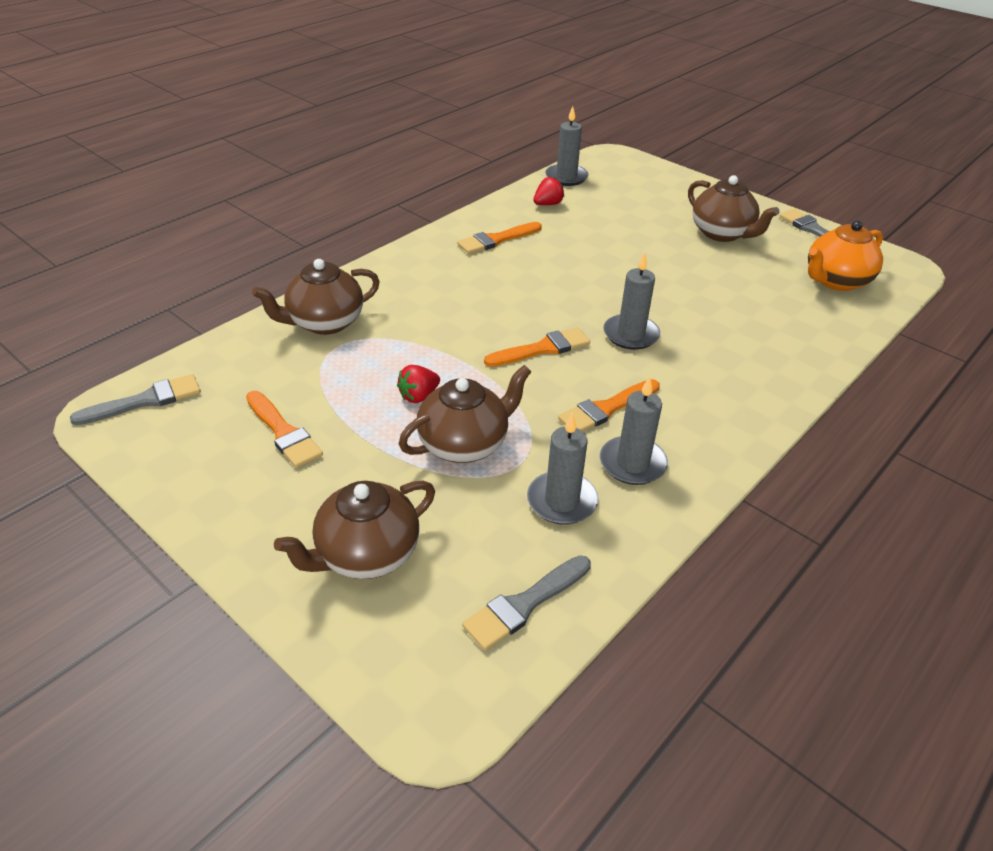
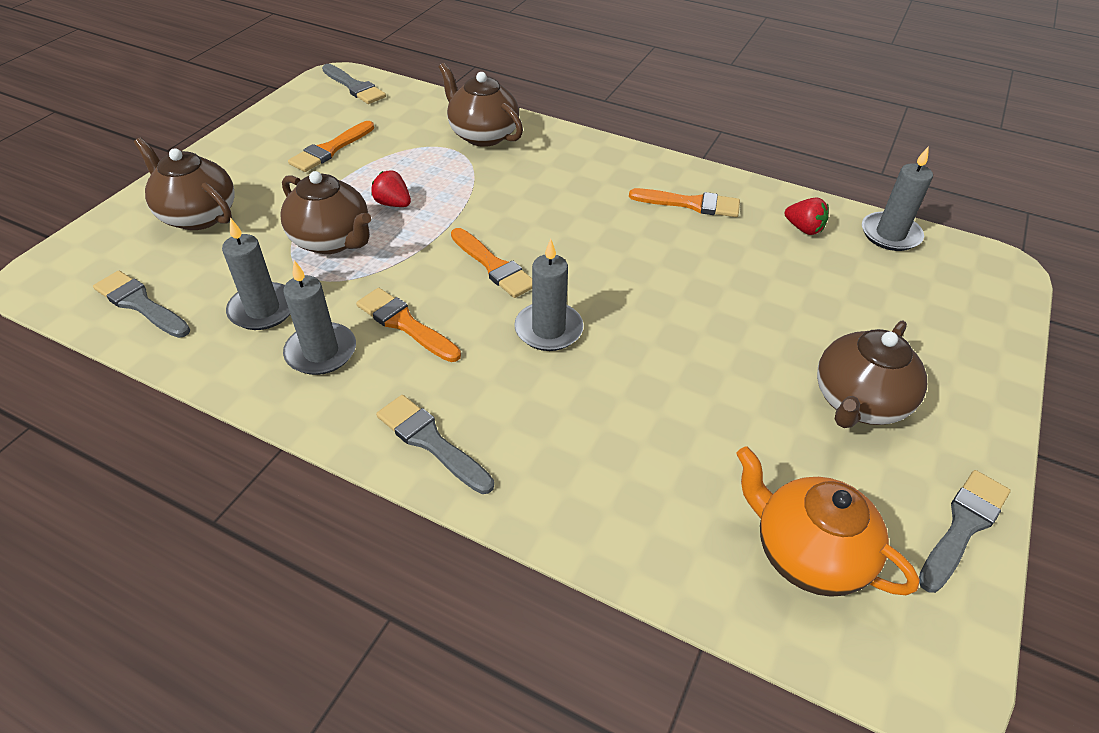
camera: 75 degrees right, 5 degrees up
orange brush [457,222,542,254] -> orange brush turned 150 degrees clockwise [629,188,740,217]
none -> grey brush [376,395,494,494]

